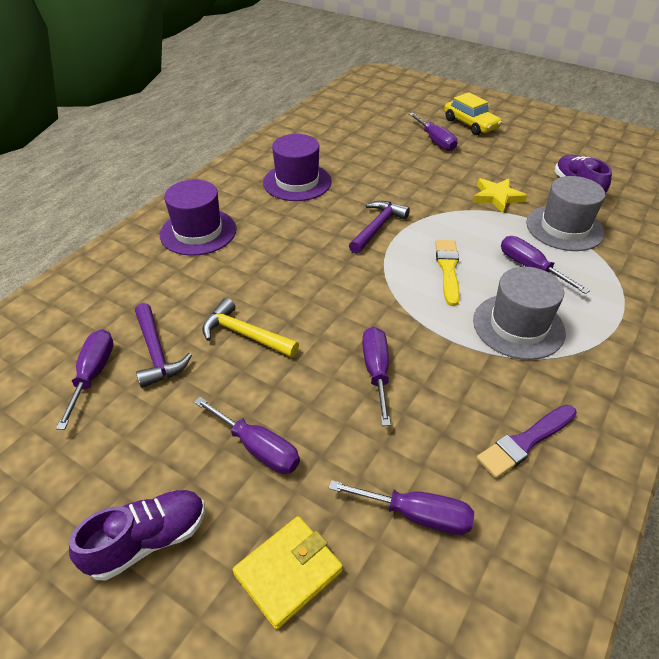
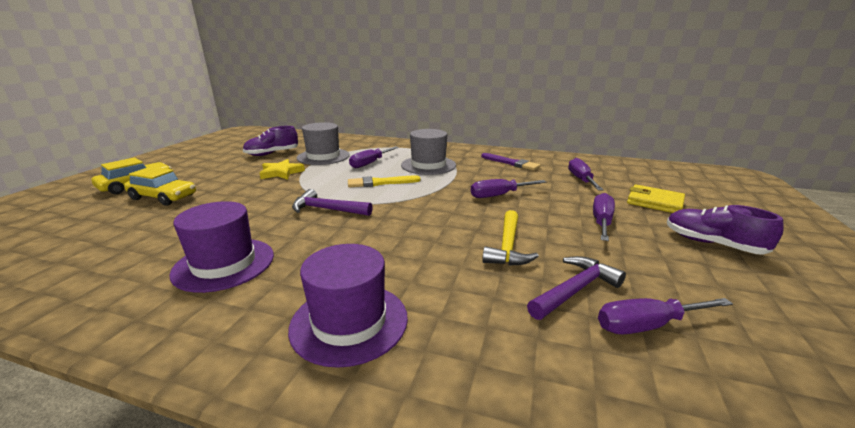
camera: 105 degrees left, 20 degrees down
purple screwdriver [409,113,458,151] -> yellow car [124,166,196,206]

